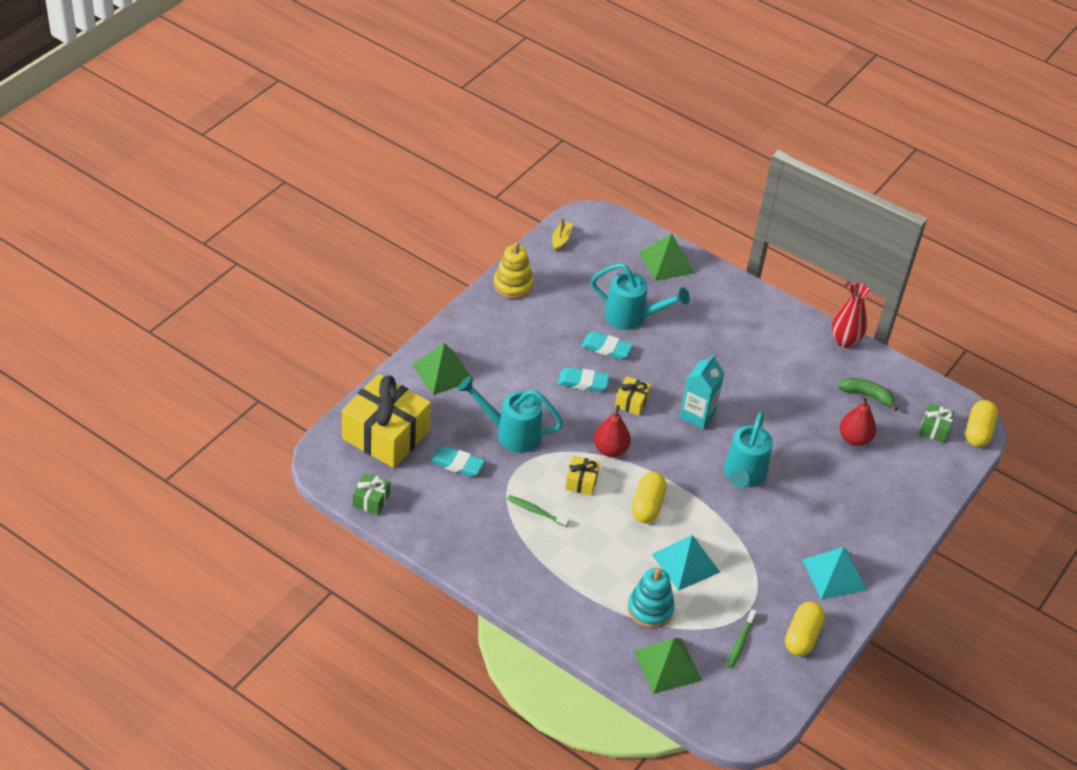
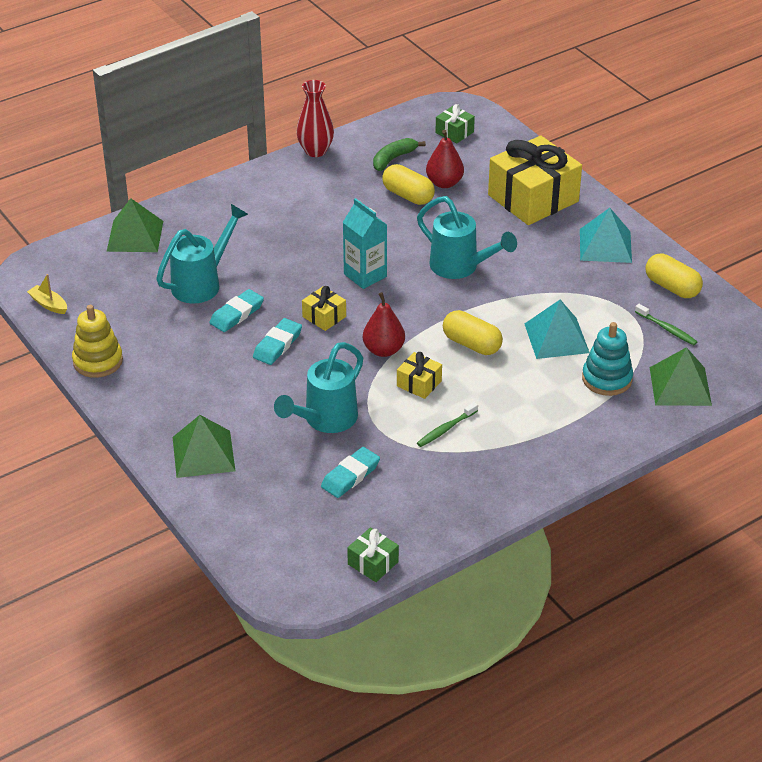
camera: 65 degrees left, 5 degrees down
yellow gift [342,374,431,468] -> yellow gift moved to [488,136,582,225]
yellow capsule [966,400,998,447] -> yellow capsule moved to [382,164,435,205]

